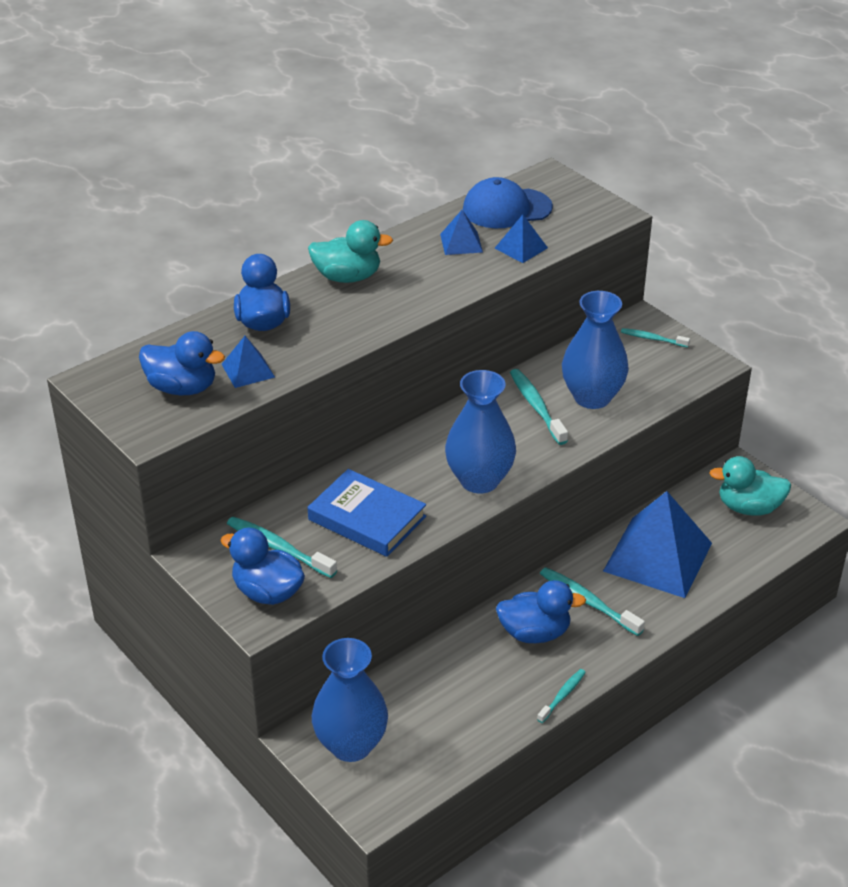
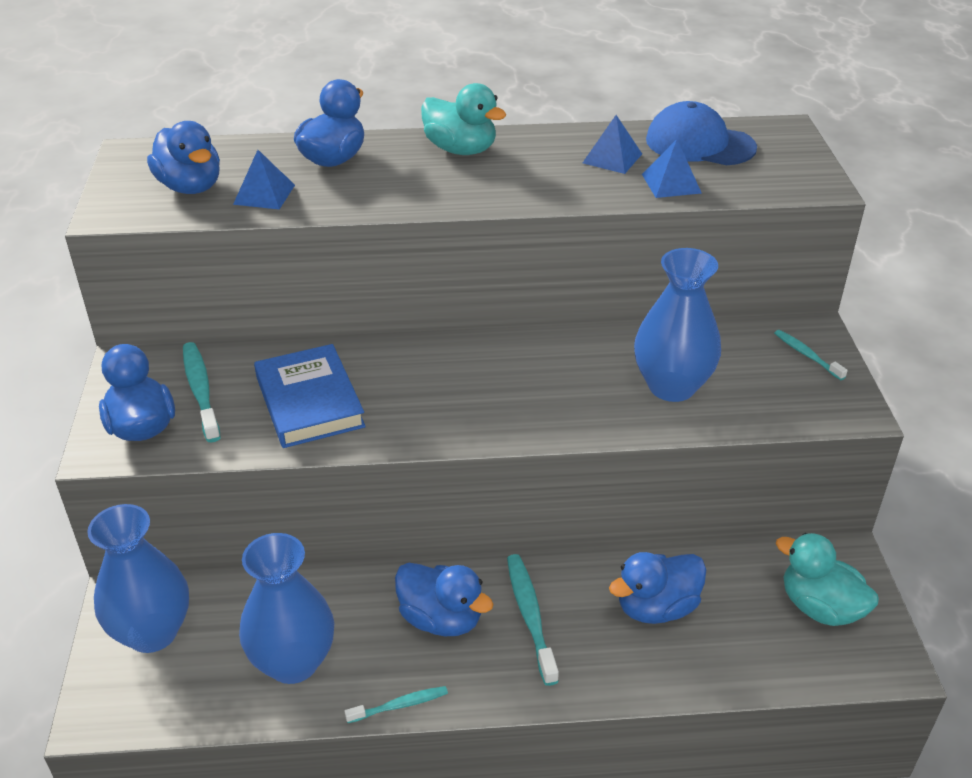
camera: 35 degrees right, 0 degrees up
blue vase [445,370,516,494] -> blue vase moved to [239,533,334,684]
turquoise toothbrush [510,369,568,445] -> none
blue pyramid [603,491,712,598] -> blue duck [609,552,706,624]

